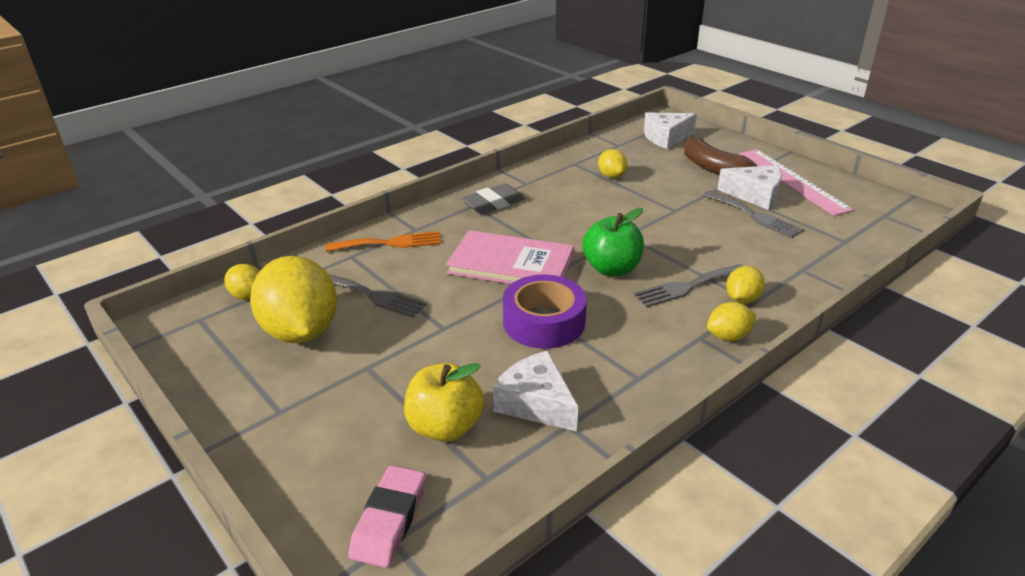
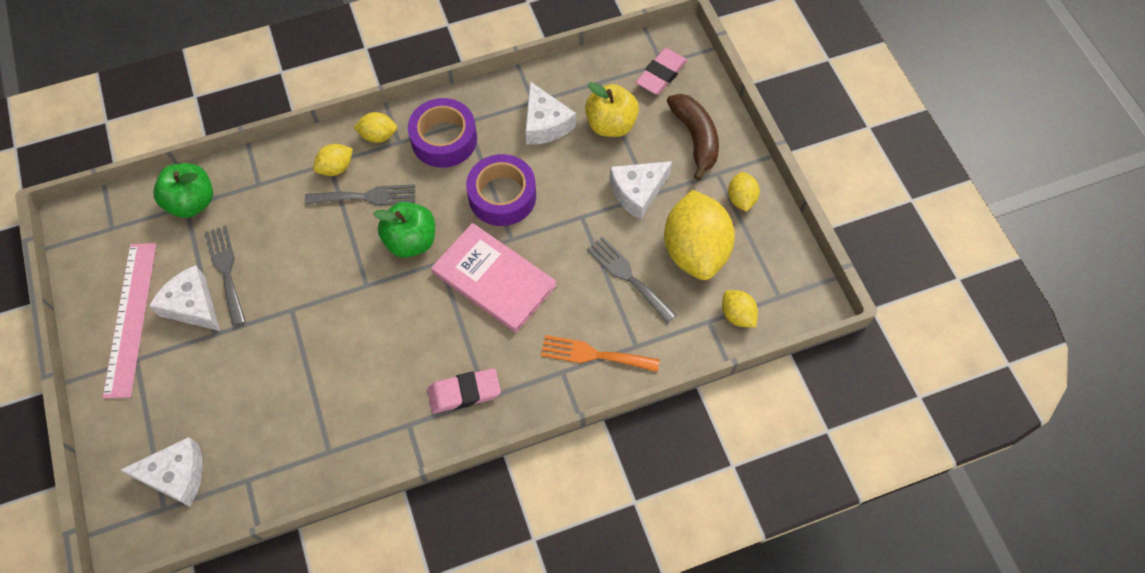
camera: 160 degrees left, 30 degrees up
grey eraser [461,184,525,214] -> pink eraser [427,368,501,414]
yellow lemon [598,149,628,178] -> yellow lemon moved to [728,172,760,212]
brown banana [684,136,757,175] -> brown banana moved to [667,94,719,181]
none -> green apple [153,163,213,218]
none -> purple tape [408,98,477,168]
none -> white cheese [610,161,672,220]

